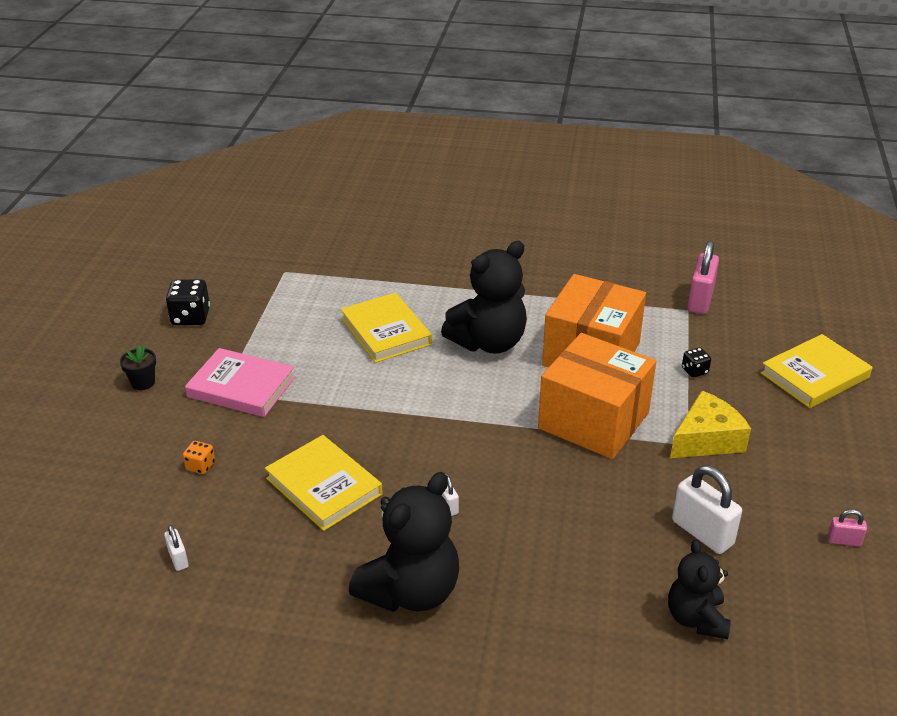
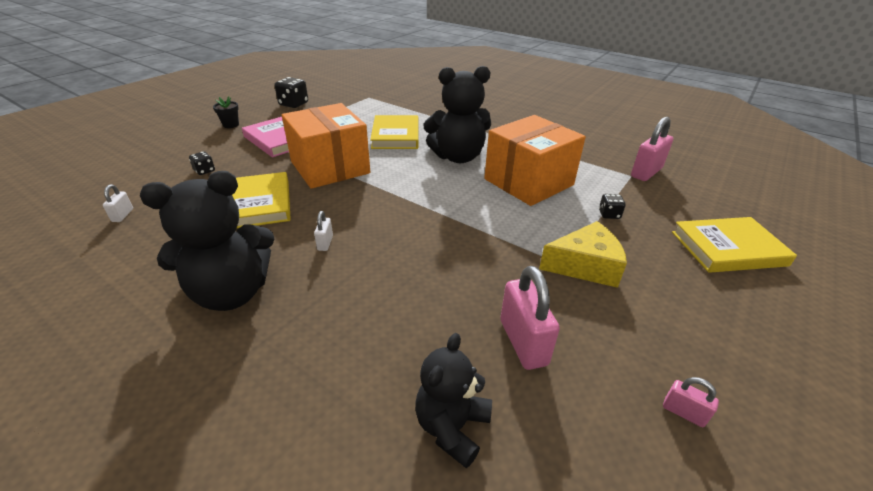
camera: 25 degrees right, 0 degrees up
orange dice [183,441,215,474] -> black dice [189,151,215,175]
orange box [538,333,656,459] -> orange box moved to [282,103,370,189]
white padlock [672,465,742,554] -> pink padlock [500,266,560,370]

